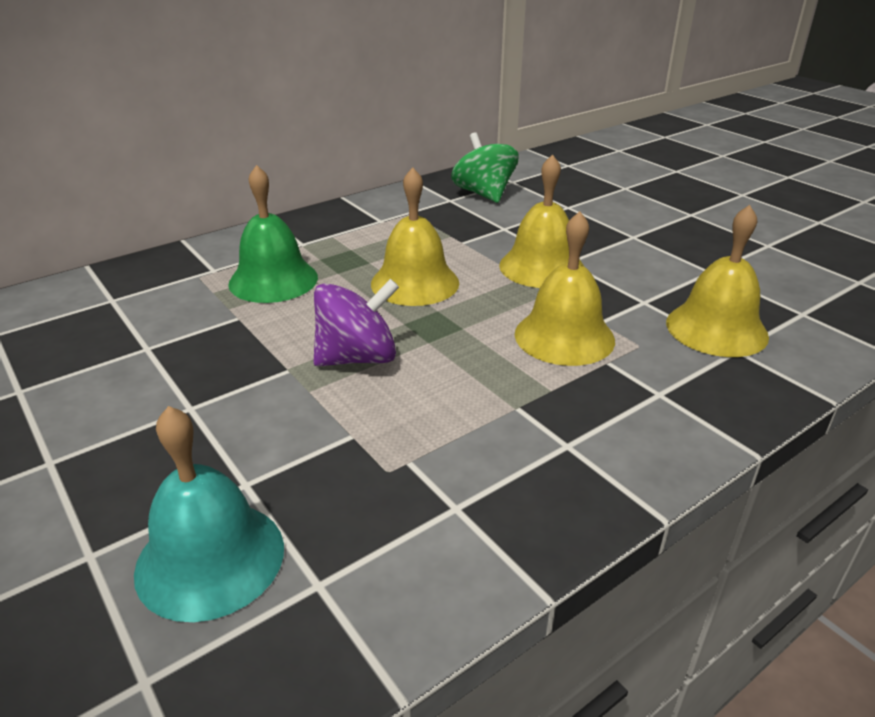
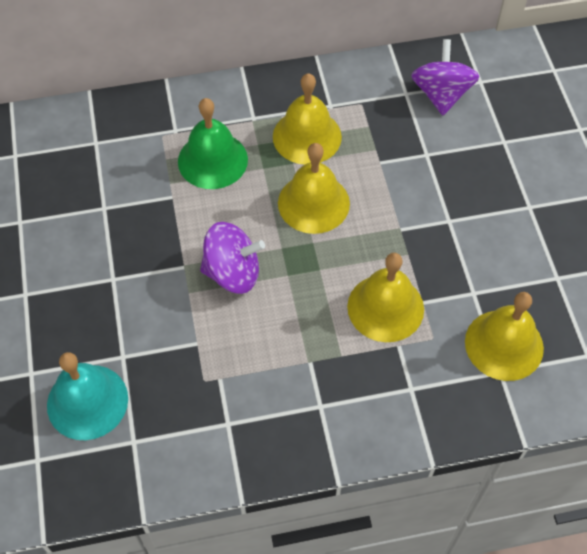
camera: 25 degrees right, 25 degrees up
green spinning top [451,132,519,203] -> purple spinning top [411,39,479,115]
yellow bell [499,154,584,288] -> yellow bell moved to [273,73,342,165]

